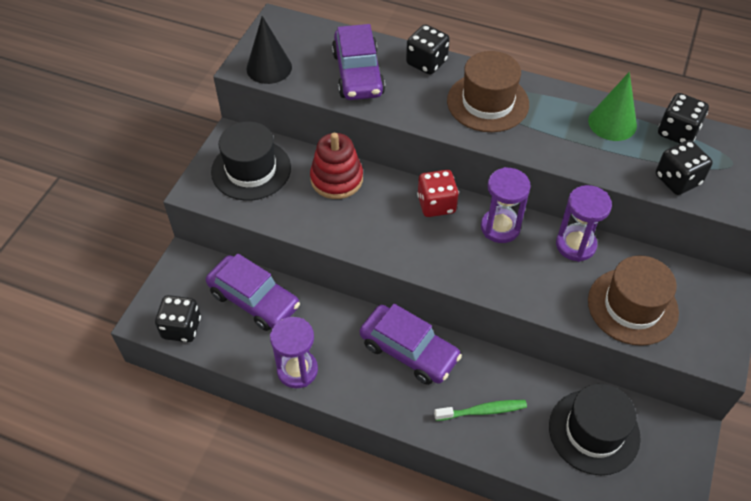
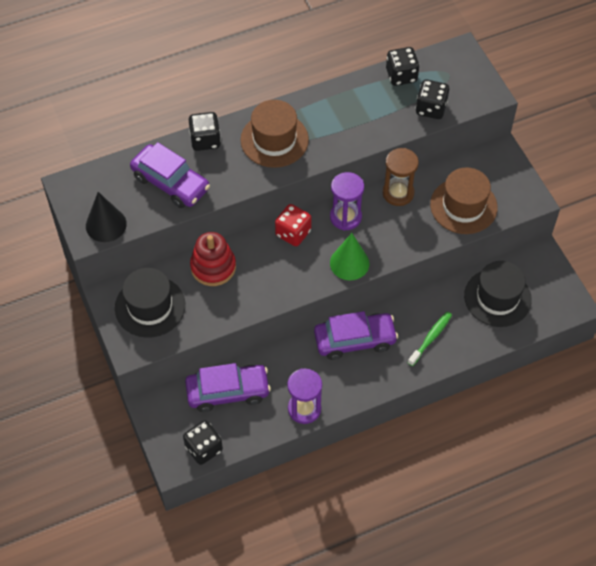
camera: 45 degrees left, 5 degrees up
purple hourglass [556,185,612,262] -> brown hourglass [383,148,419,206]
green cone [588,72,637,141] -> green cone moved to [330,233,370,281]

